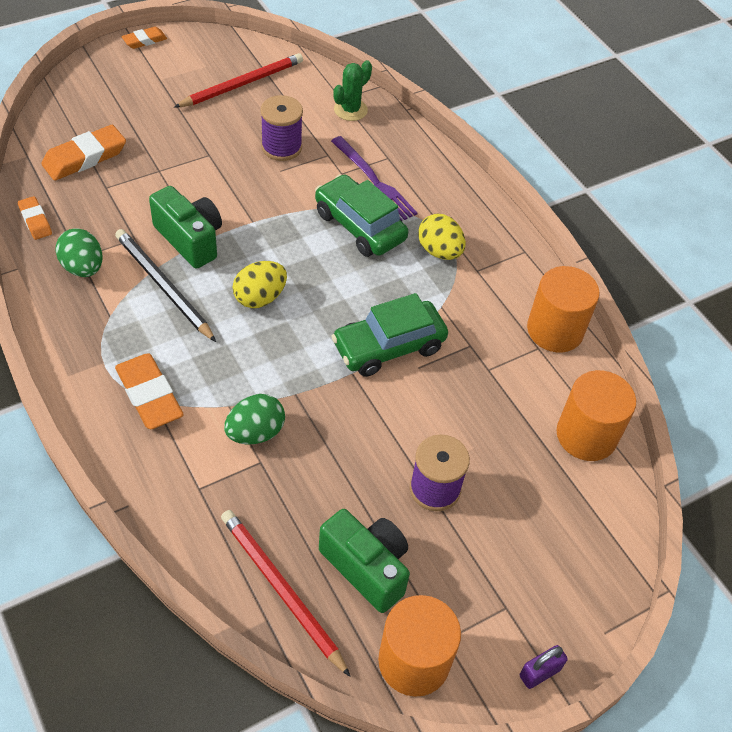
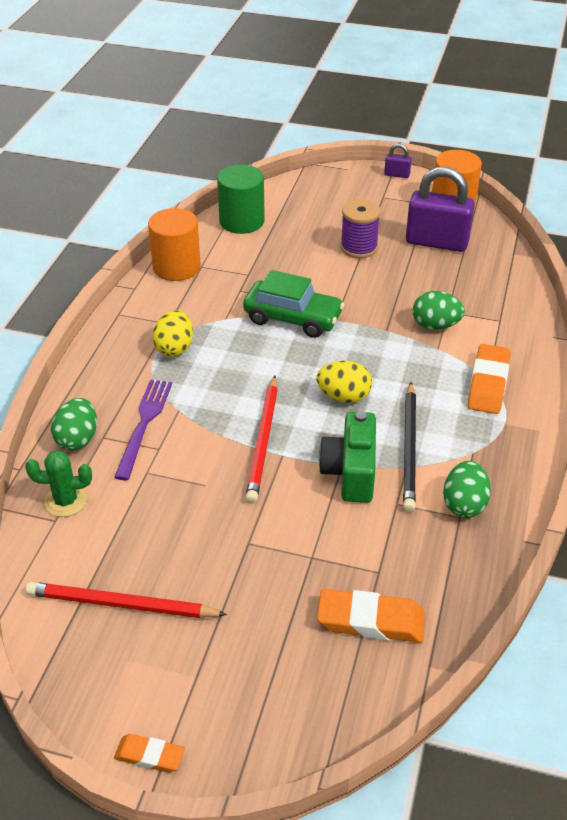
camera: 130 degrees left, 10 degrees down
orange eraser [18,196,52,240] -> none
red pencil [221,510,351,677] -> red pencil moved to [246,376,278,503]
purple spool [260,95,303,161] -> none
green car [315,174,408,257] -> none
green camera [319,509,410,613] -> purple padlock [406,167,475,252]
orange cylinder [556,370,636,461] -> green cylinder [217,165,265,234]
none -> green egg [51,398,97,450]

